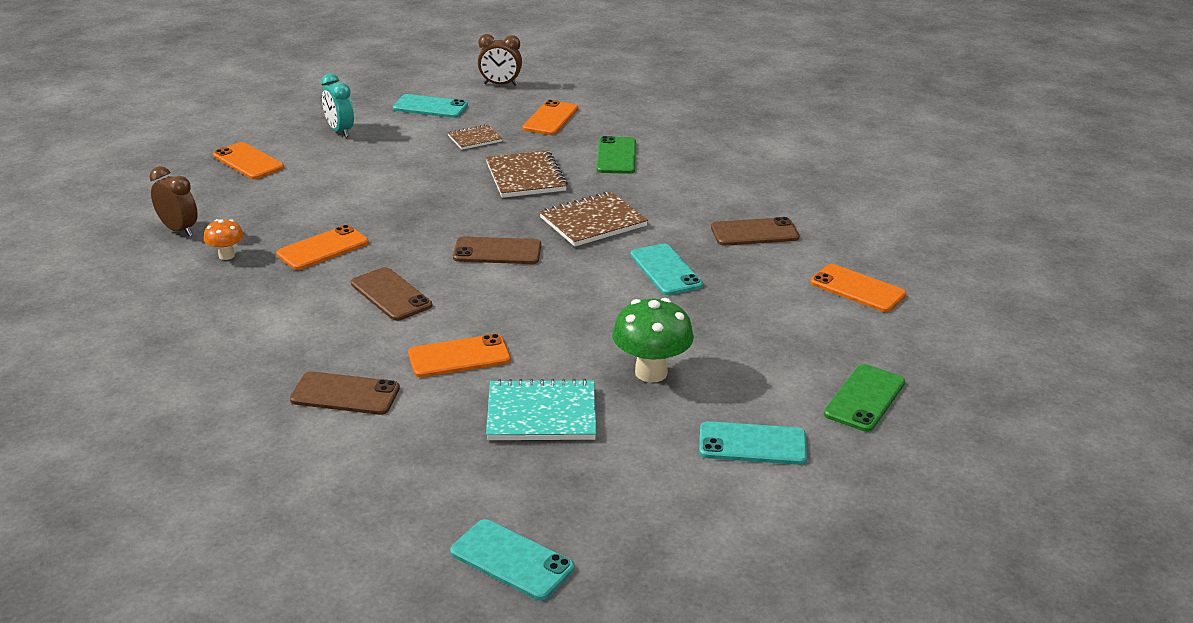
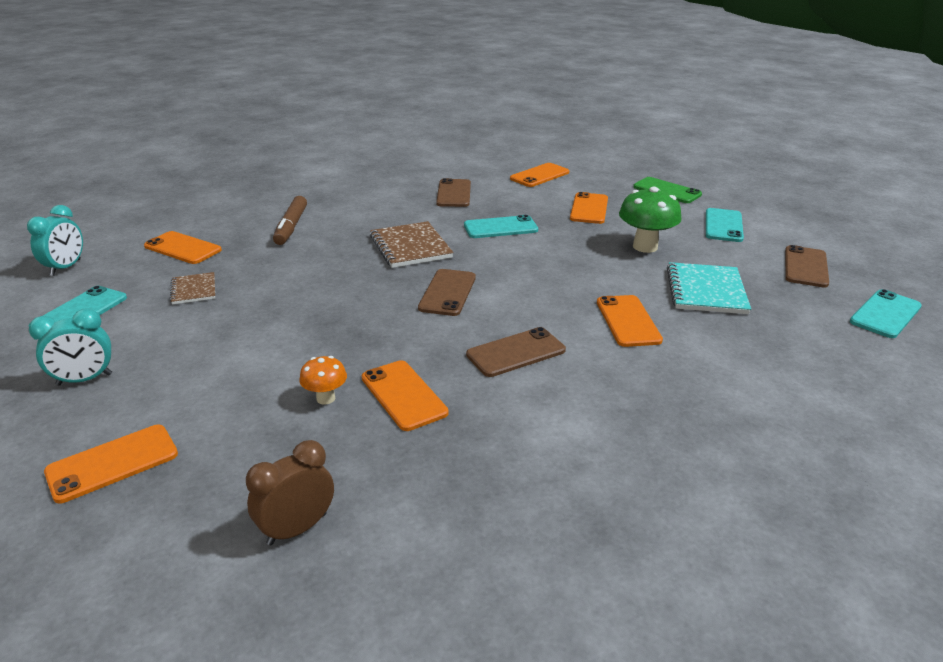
camera: 80 degrees left, 0 degrees up
orange mushroom [204,219,244,260] -> orange mushroom moved to [299,356,347,405]
brown phone [290,371,400,415] -> brown phone moved to [785,245,829,288]
brown clock [478,34,522,86] -> turquoise clock [27,205,83,276]
brown notebook [486,150,568,198] -> none
green phone [597,136,636,174] -> brown marker [273,196,307,245]
none -> orange phone [570,192,608,224]

